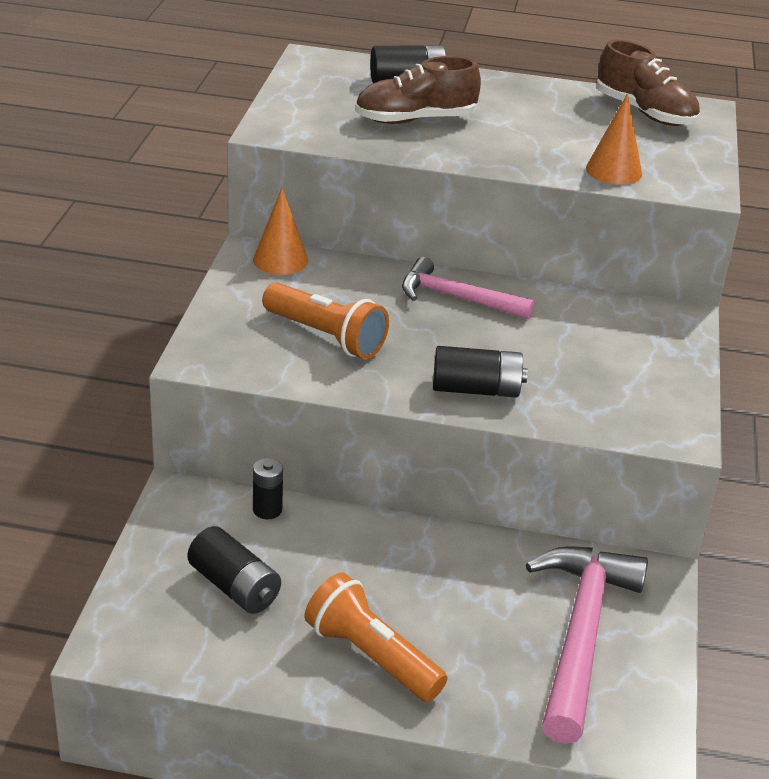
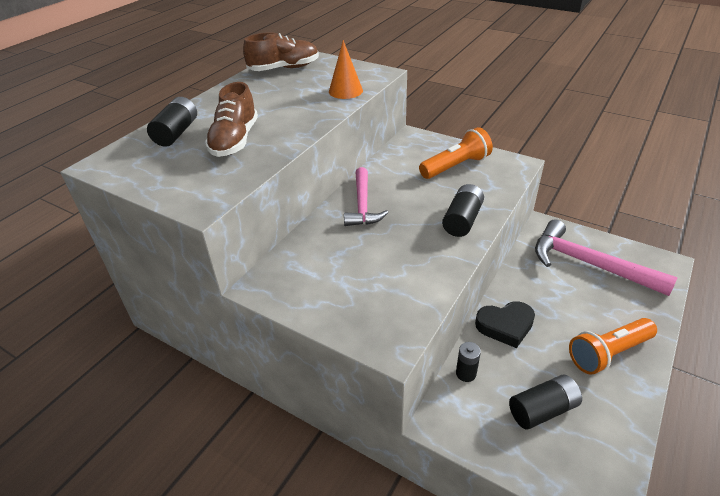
camera: 65 degrees left, 5 degrees up
orange cone [253,188,308,275] -> none
orange flashlight [262,283,389,359] -> orange flashlight moved to [419,127,493,179]
pink hammer [402,257,535,319] -> pink hammer turned 45 degrees counterclockwise [344,167,388,226]
none -> black heart [475,301,535,348]

